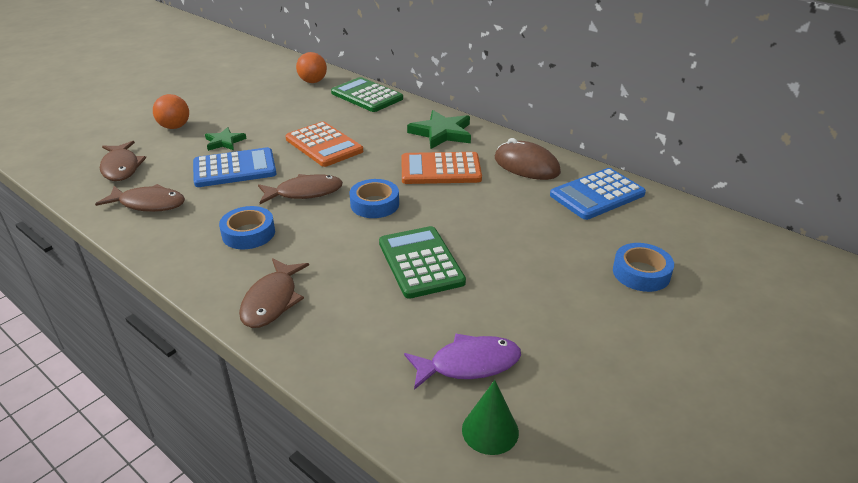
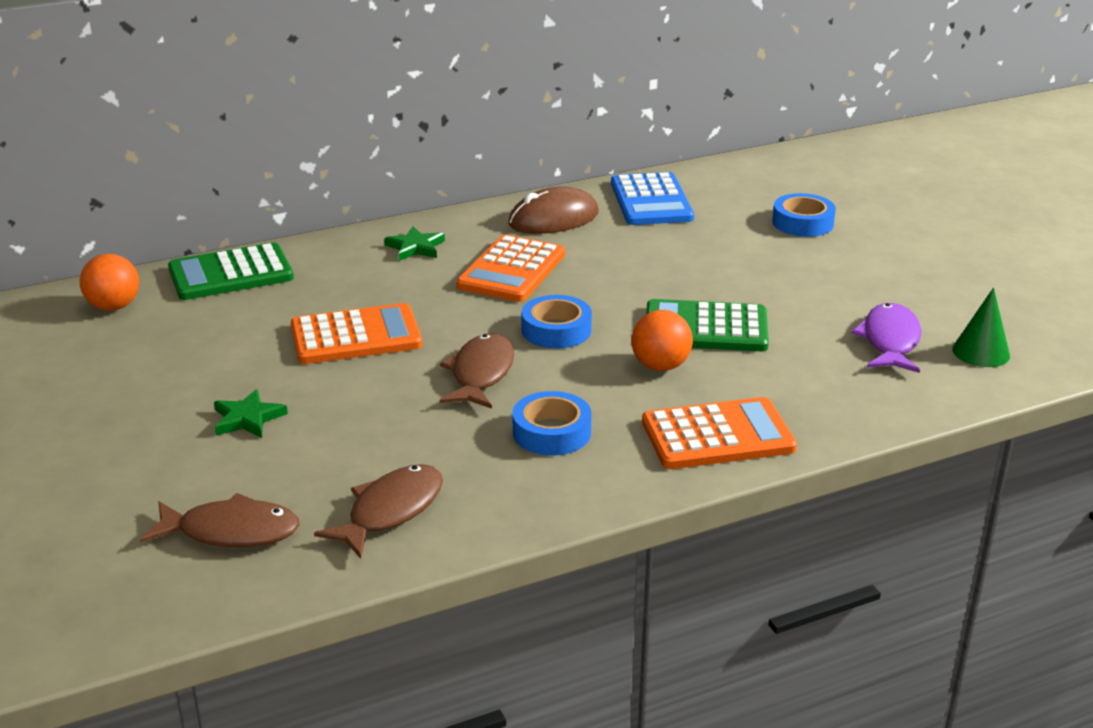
camera: 65 degrees left, 5 degrees down
orange ball [153,94,189,129] -> orange ball moved to [631,310,693,371]
blue calculator [193,147,277,187] -> none
brown fish [239,258,309,328] -> orange calculator [642,397,797,469]
green star [407,110,471,149] -> green star [384,226,445,261], size x0.60

